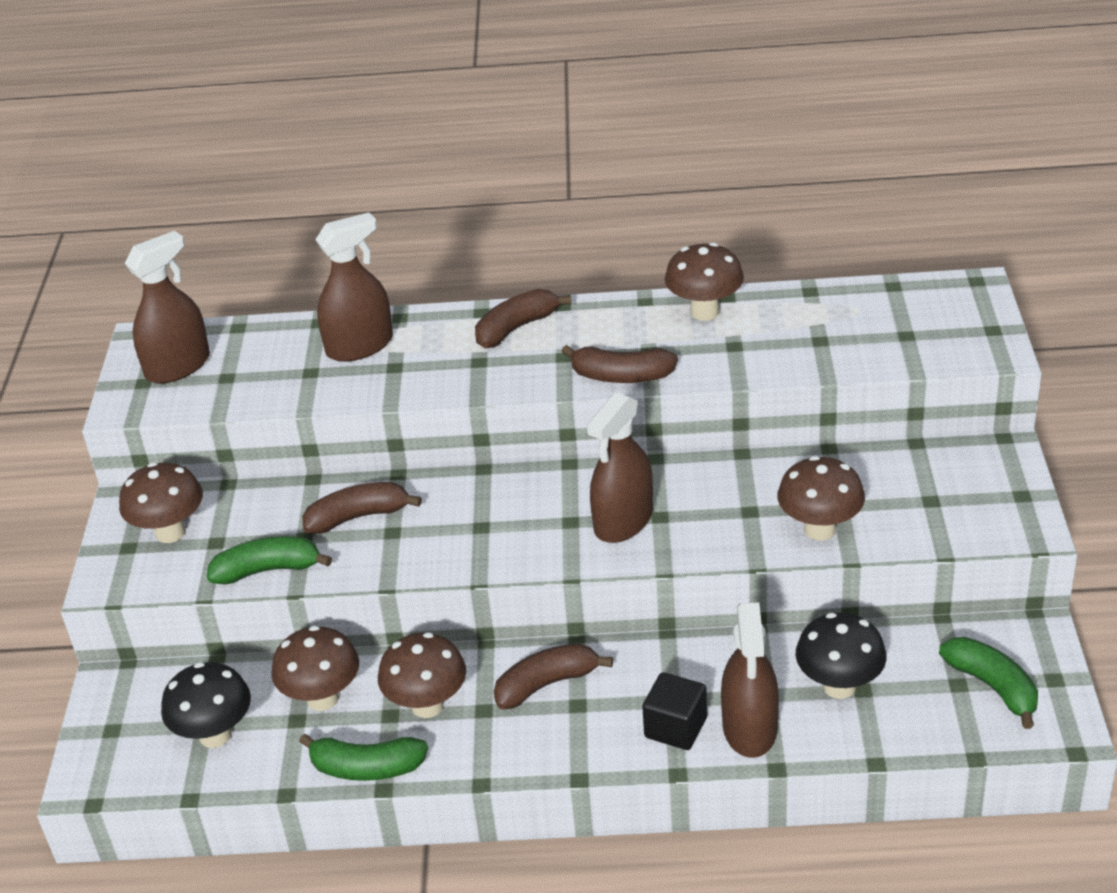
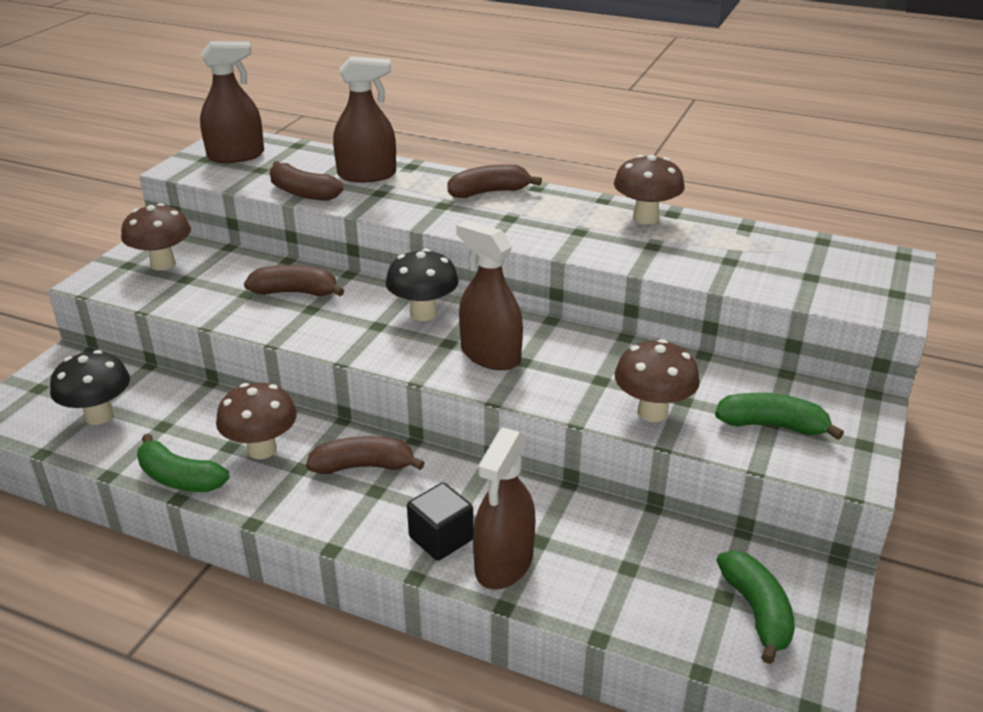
camera: 20 degrees right, 5 degrees down
green banana [207,536,332,585] -> green banana moved to [715,393,844,440]
brown mushroom [271,626,359,711] -> none
brown banana [561,345,678,383] -> brown banana moved to [270,161,343,201]
brown spray bottle [587,392,653,543] -> brown spray bottle turned 75 degrees clockwise [456,220,523,370]
black mushroom [796,613,887,699] -> black mushroom moved to [386,249,459,321]

